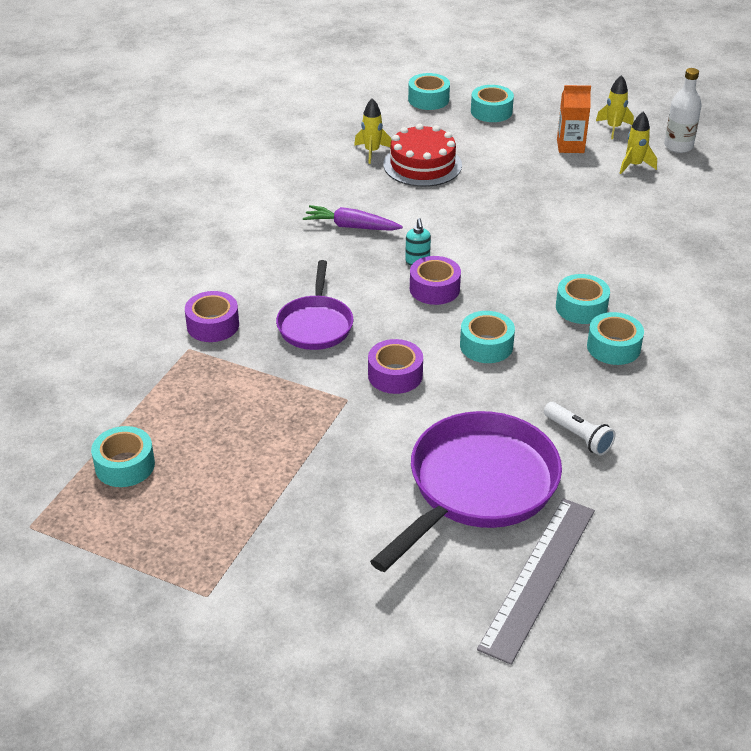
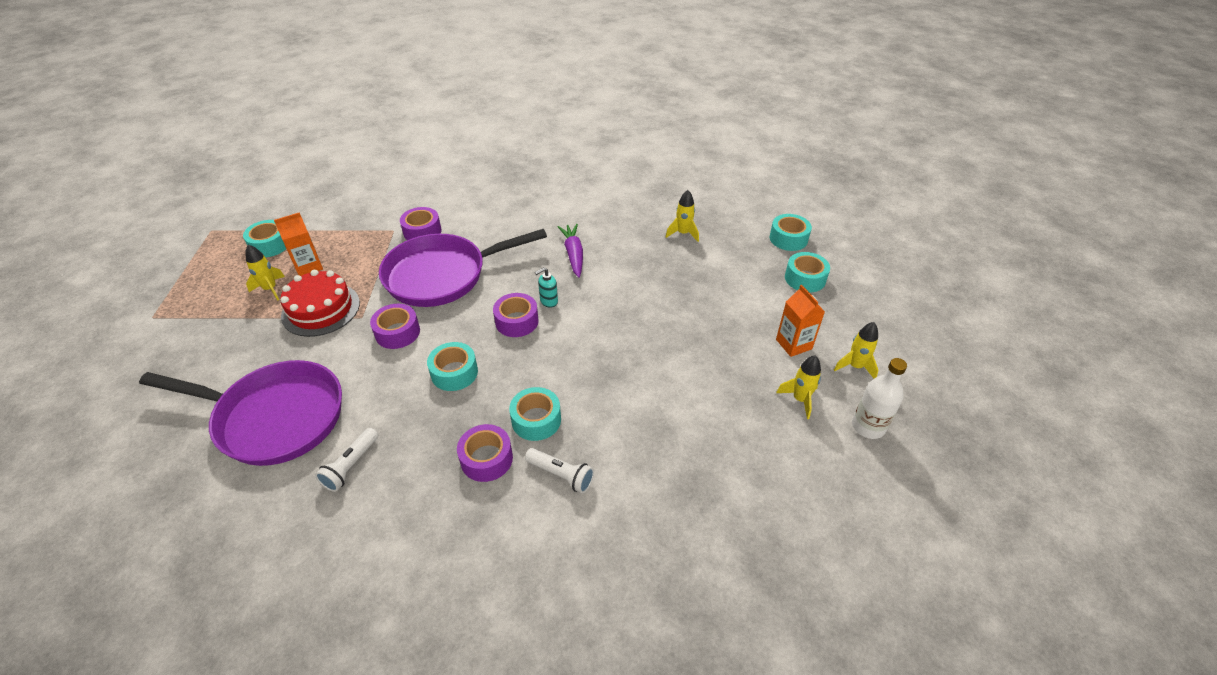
camera: 65 degrees right, 5 degrees up
purple pan [276,260,353,350] -> purple pan [379,229,547,307], size x1.70
red cake [383,124,462,187] -> red cake moved to [280,270,360,337]
grey ruler [477,498,595,665] -> none
turquoise tape [587,312,644,365] -> purple tape [457,424,513,482]
none -> yellow rocket [245,245,285,301]
none -> orange carton [274,212,323,276]
none -> white flashlight [525,448,594,493]

